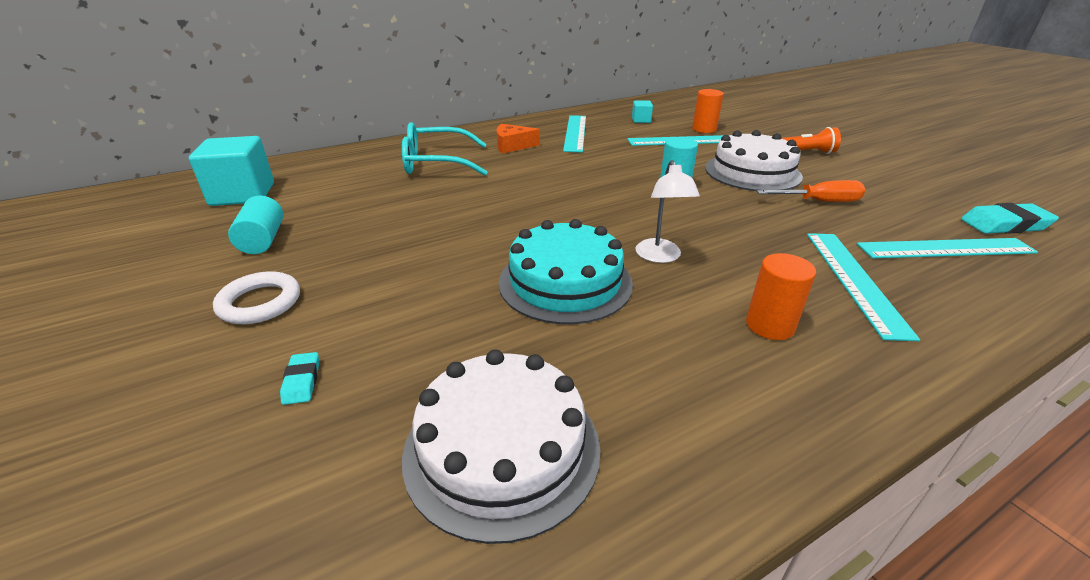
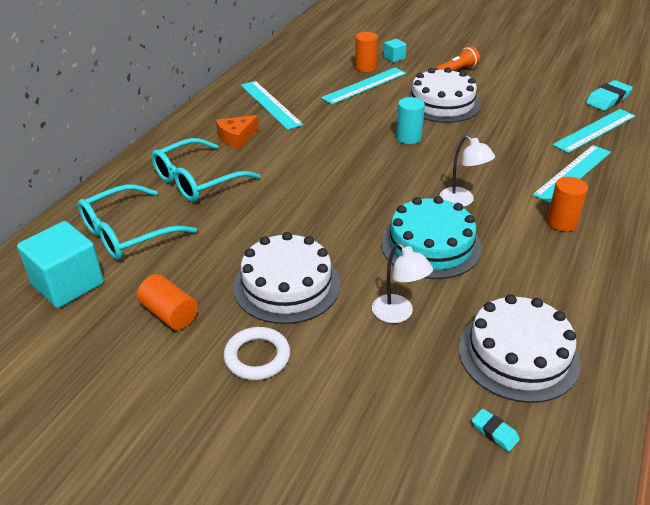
camera: 35 degrees left, 5 degrees up
turquoise cylinder [228,196,283,254] -> orange cylinder [137,274,198,330]
turquoise eraser [280,352,319,405] -> turquoise eraser moved to [472,409,520,451]
turquoise cube [632,101,653,123] -> turquoise cube moved to [384,39,407,63]
orange screwdriver [757,180,865,202] -> none
turquoise ruler [807,233,920,341] -> turquoise ruler turned 75 degrees clockwise [533,145,611,203]
none -> turquoise glasses [78,184,197,260]
none -> white cake [233,232,340,324]
none -> white lamp [372,243,433,323]

